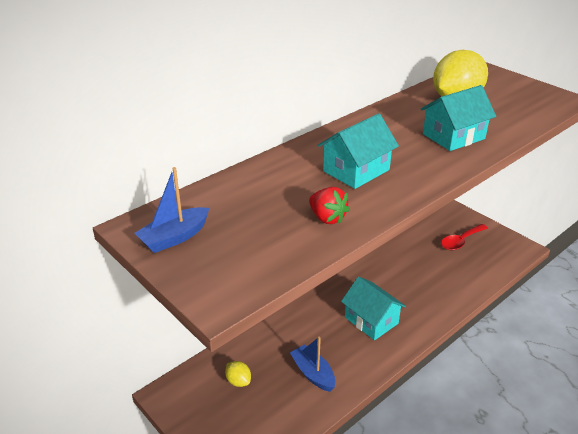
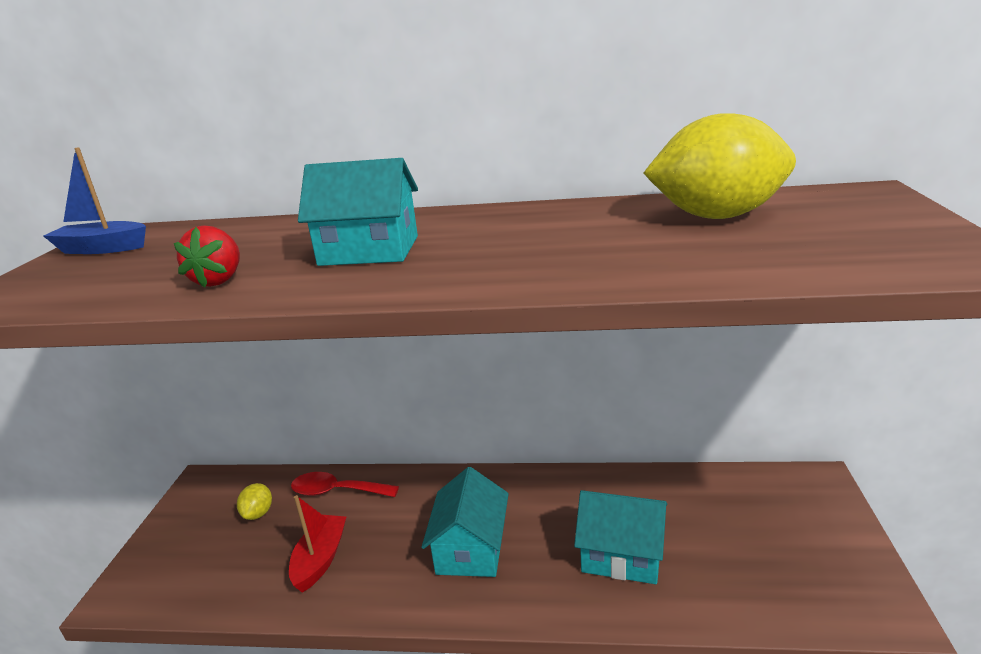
camera: 50 degrees right, 10 degrees down
blue boat [290,336,335,392] -> red boat [289,495,346,593]
turquoise house [421,85,496,151] -> turquoise house moved to [574,490,667,584]
red spoon [441,224,488,250] -> red spoon moved to [291,472,399,497]

